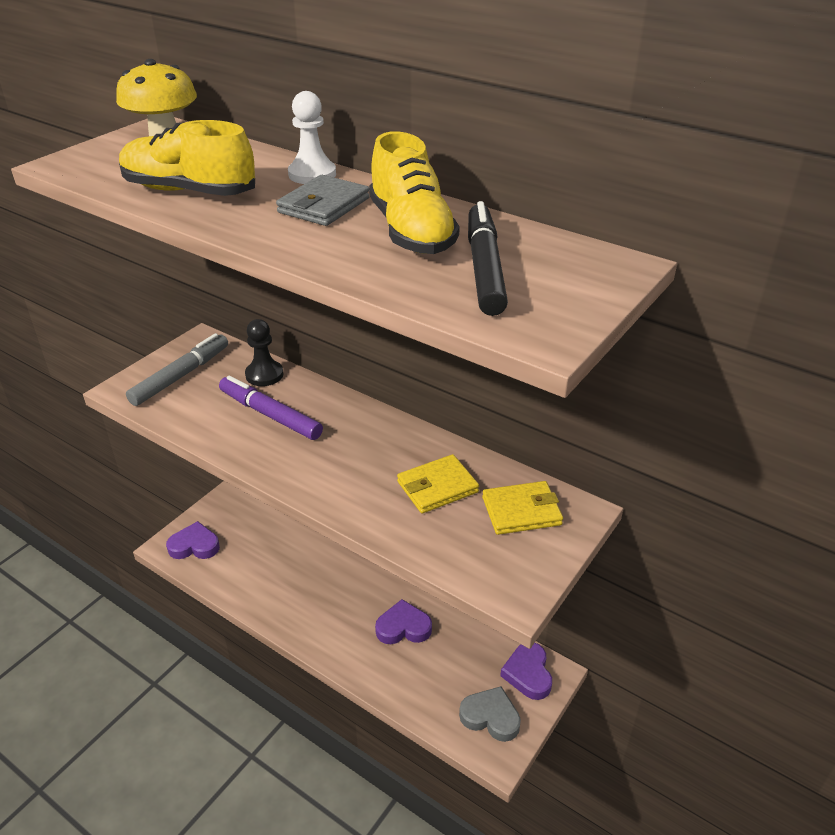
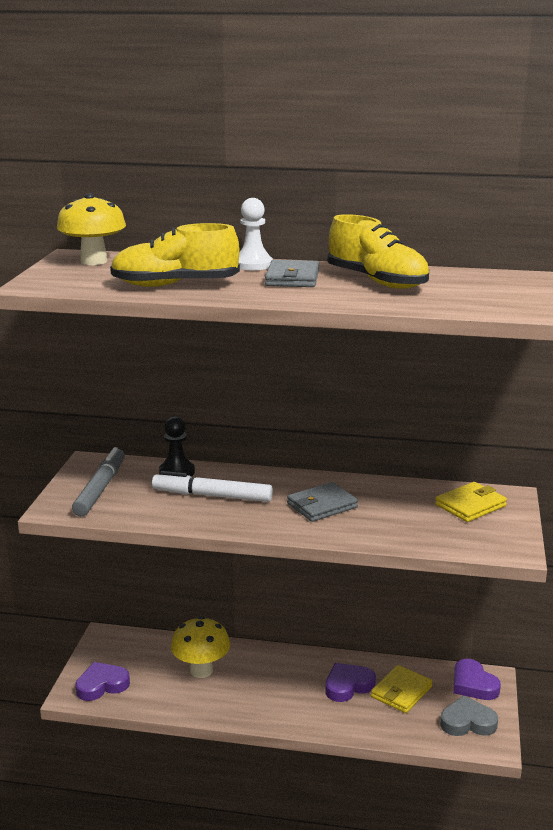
camera: 25 degrees left, 15 degrees down
purple marker [219,376,323,440] -> white marker [152,471,273,502]
yellow wallet [397,454,479,513] -> yellow wallet moved to [371,665,433,713]
black marker [468,201,508,316] -> none
none -> yellow mushroom [171,616,230,678]
none -> grey wallet [287,482,358,522]

